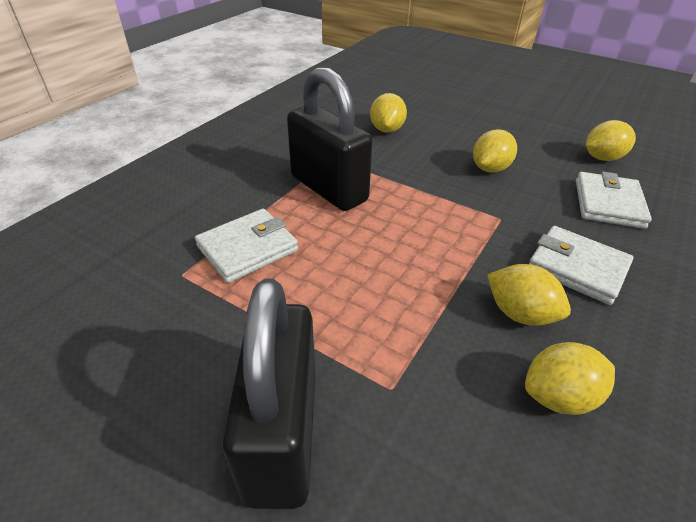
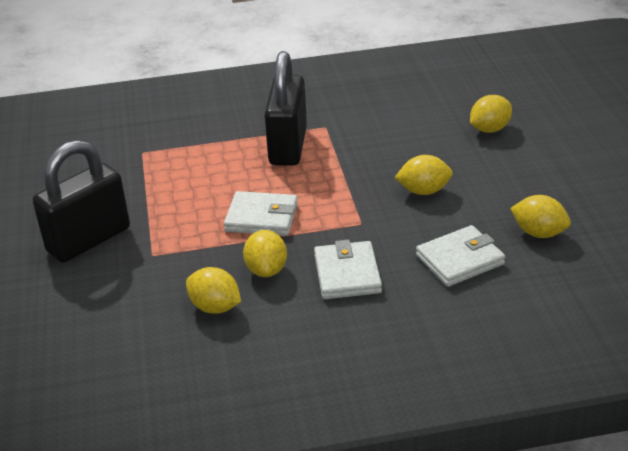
camera: 50 degrees right, 5 degrees down
white wallet [195,209,298,283] -> white wallet moved to [224,191,298,236]
yellow lemon [370,93,407,133] -> yellow lemon moved to [470,95,512,133]

